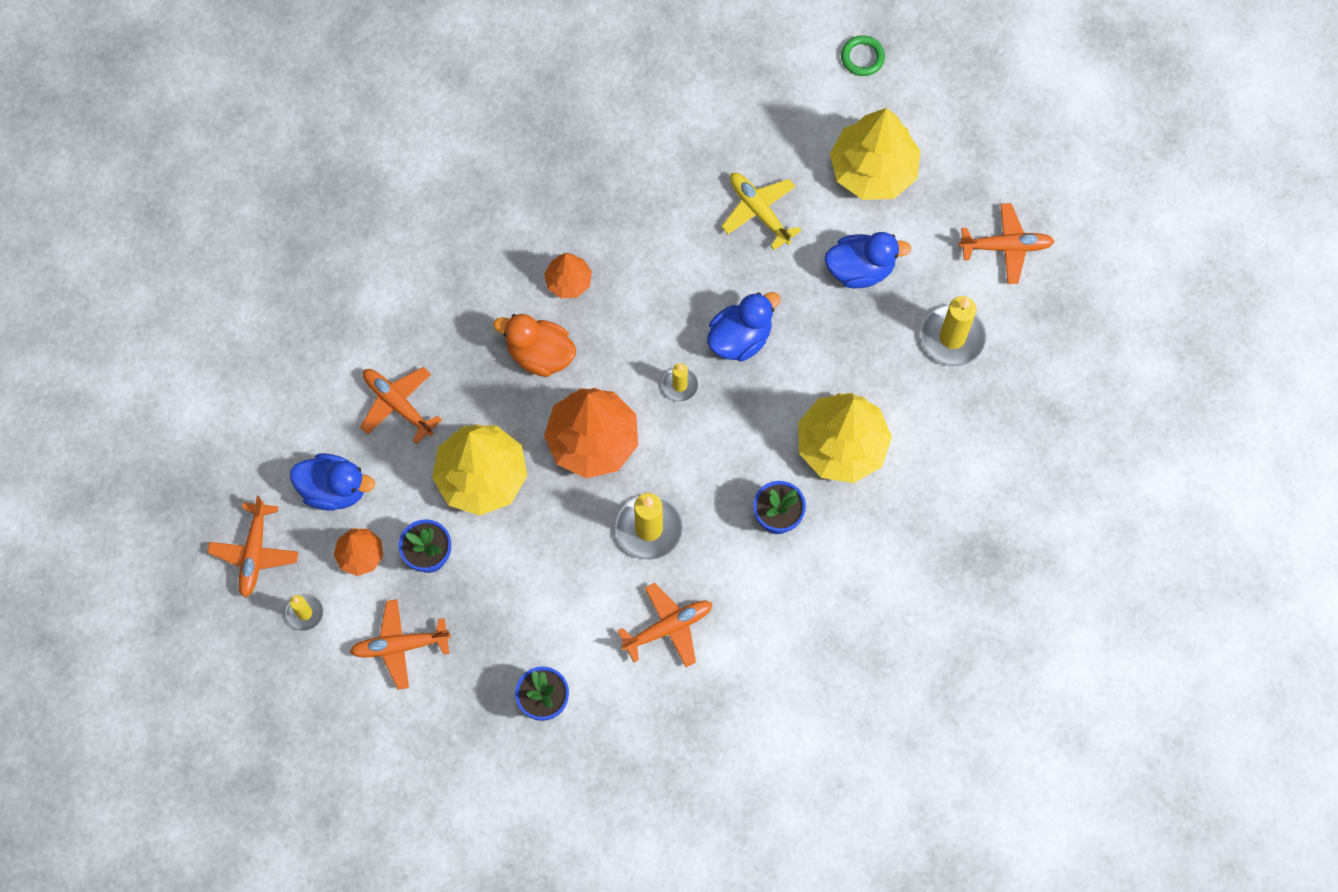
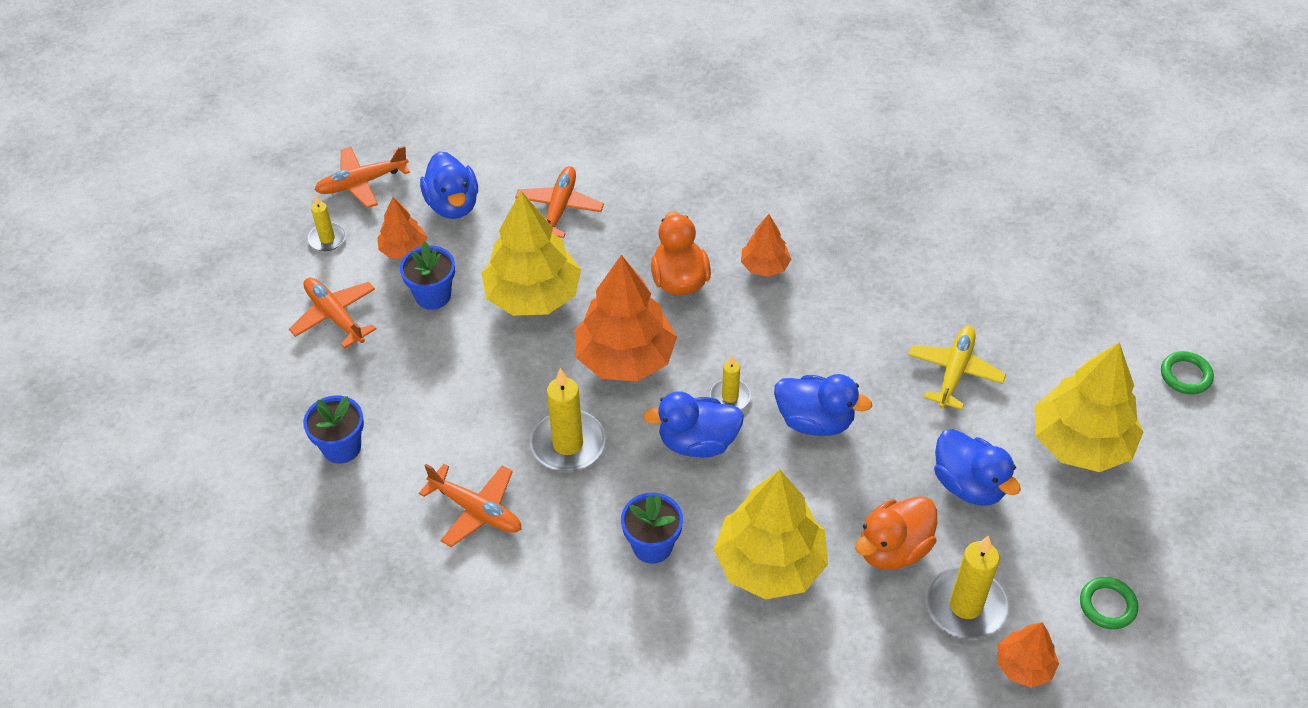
camera: 60 degrees right, 20 degrees down
orange plane [959,203,1055,284] -> green ring [1080,577,1138,629]
none -> blue duck [643,391,744,458]
none -> orange duck [855,496,937,570]
none -> orange tree [997,622,1059,688]

